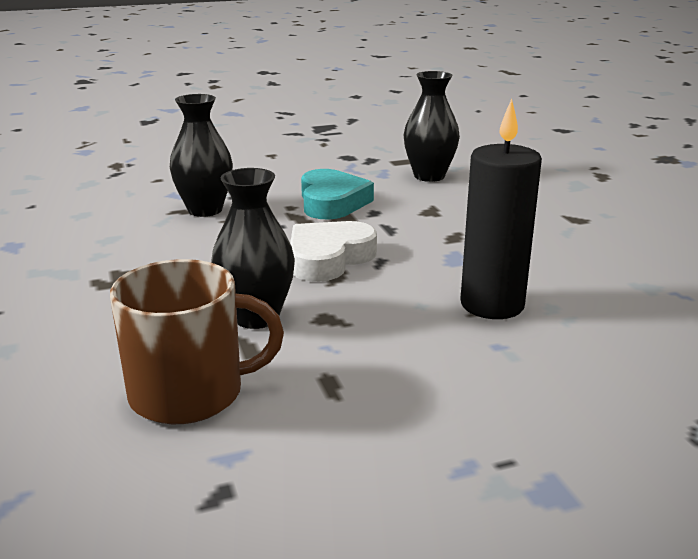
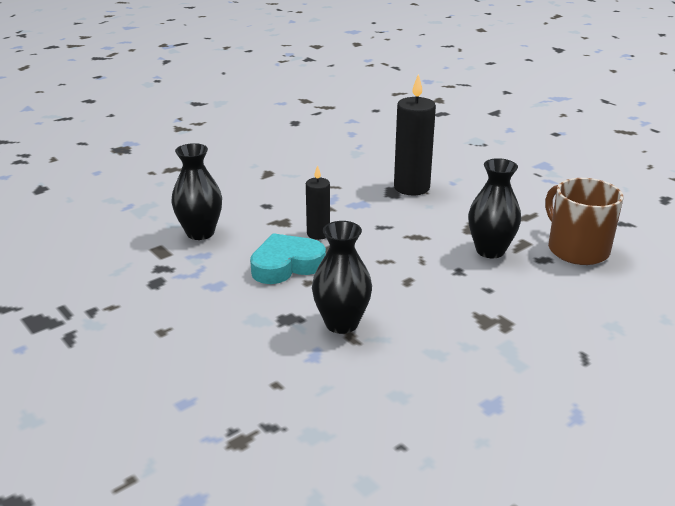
camera: 110 degrees left, 5 degrees up
white heart [290,221,377,282] -> none
none -> black candle [306,165,330,240]

